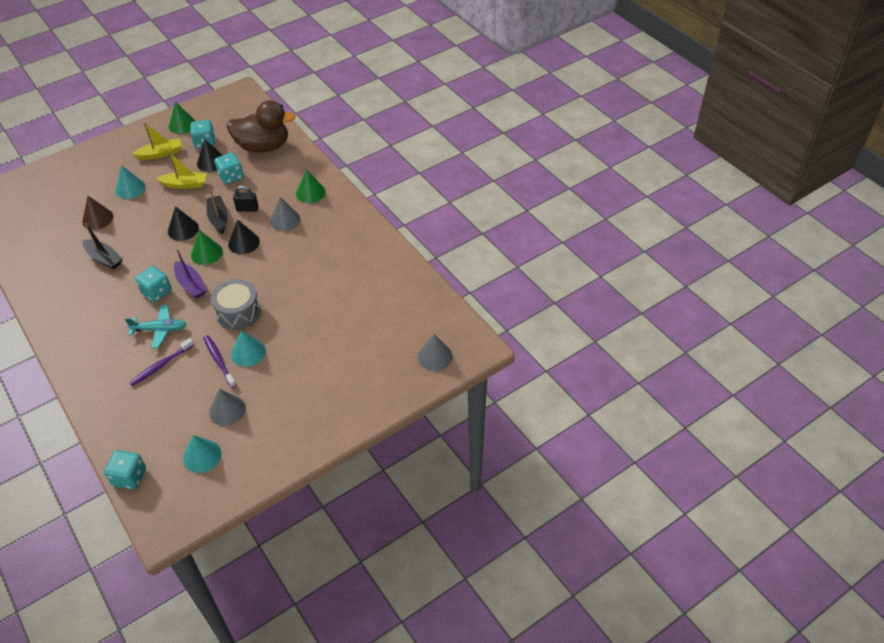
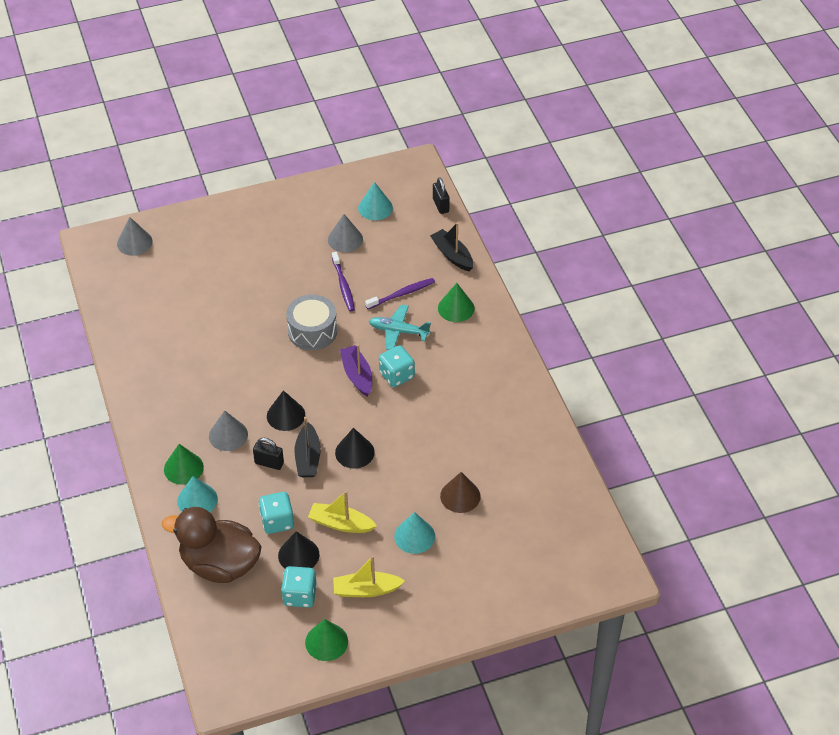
camera: 165 degrees left, 0 degrees up
black boat [83,223,123,270] -> black boat moved to [430,222,473,271]
turquoise dice [104,450,146,490] -> black padlock [433,177,450,214]
green cone [191,230,223,265] -> green cone moved to [438,283,475,322]
turquoise cone [231,330,266,367] -> turquoise cone moved to [177,476,218,512]

